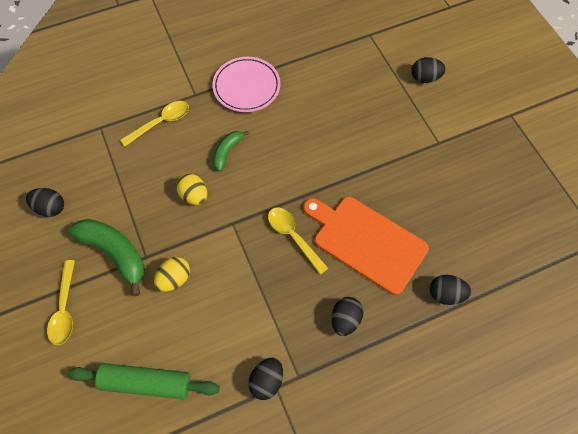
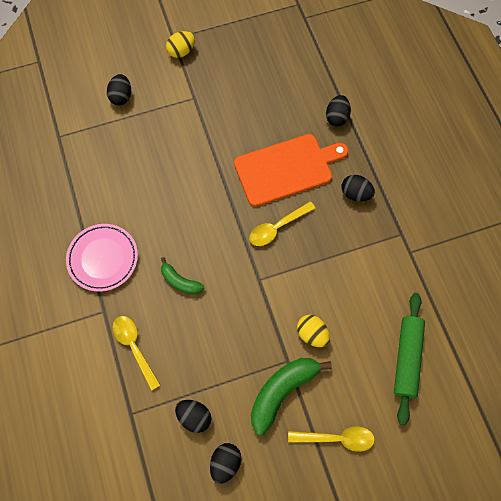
camera: 85 degrees left, 5 degrees up
yellow egg [176,173,207,205] -> yellow egg moved to [166,31,195,58]
black egg [248,358,283,400] -> black egg moved to [175,400,211,433]
orange cutting board [303,197,429,295] -> orange cutting board turned 150 degrees counterclockwise [234,134,348,207]

